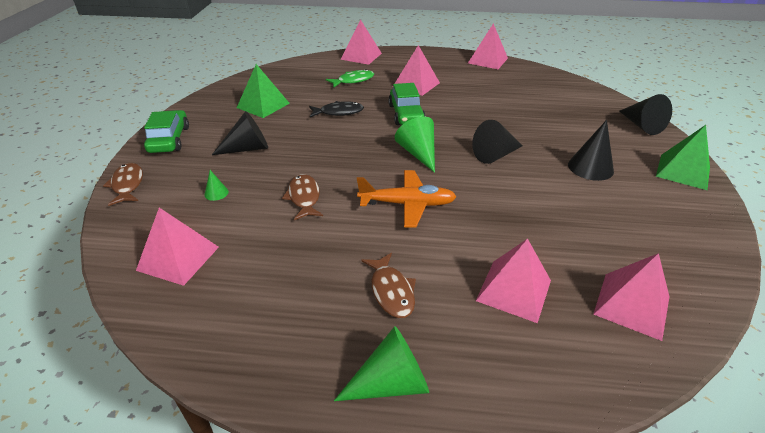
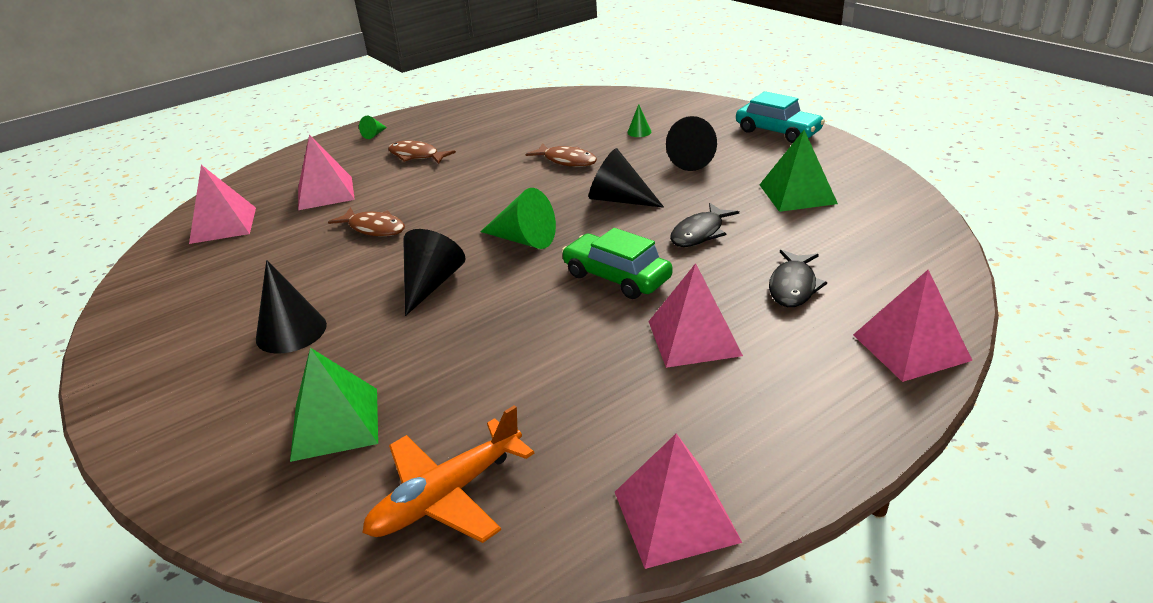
camera: 140 degrees right, 5 degrees down
brown fish [103,163,143,206] -> brown fish moved to [328,207,405,237]
pink pyramid [136,208,219,286] -> none
green car [144,110,189,153] -> turquoise car [736,91,825,143]
green fish [326,69,374,87] -> black fish [769,250,827,307]
green cone [334,326,429,401] -> green cone [359,115,387,139], size x0.50
orange plane [357,170,457,228] -> orange plane moved to [362,405,535,543]
black cone [619,94,672,135] -> black cone moved to [589,148,664,208]
green pyramid [656,125,710,190] -> green pyramid moved to [290,348,378,462]

